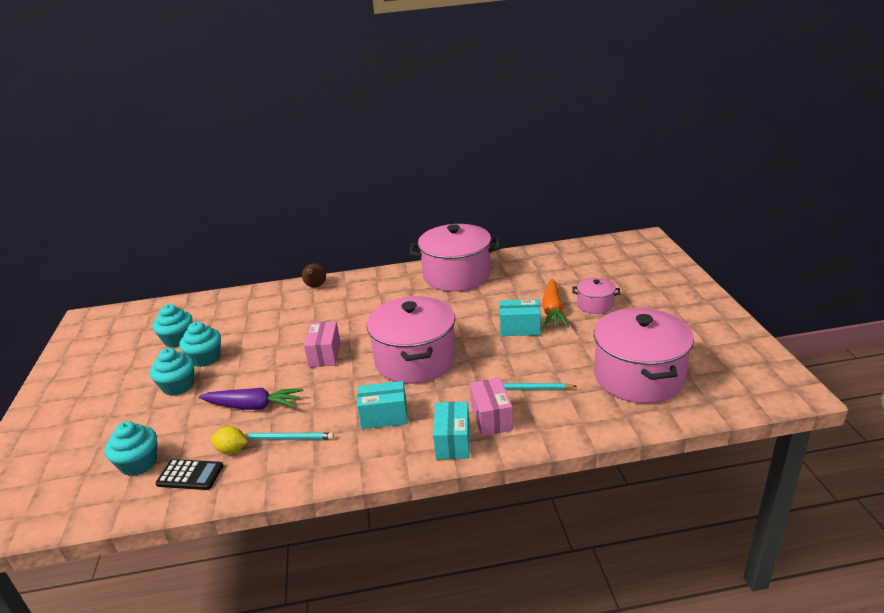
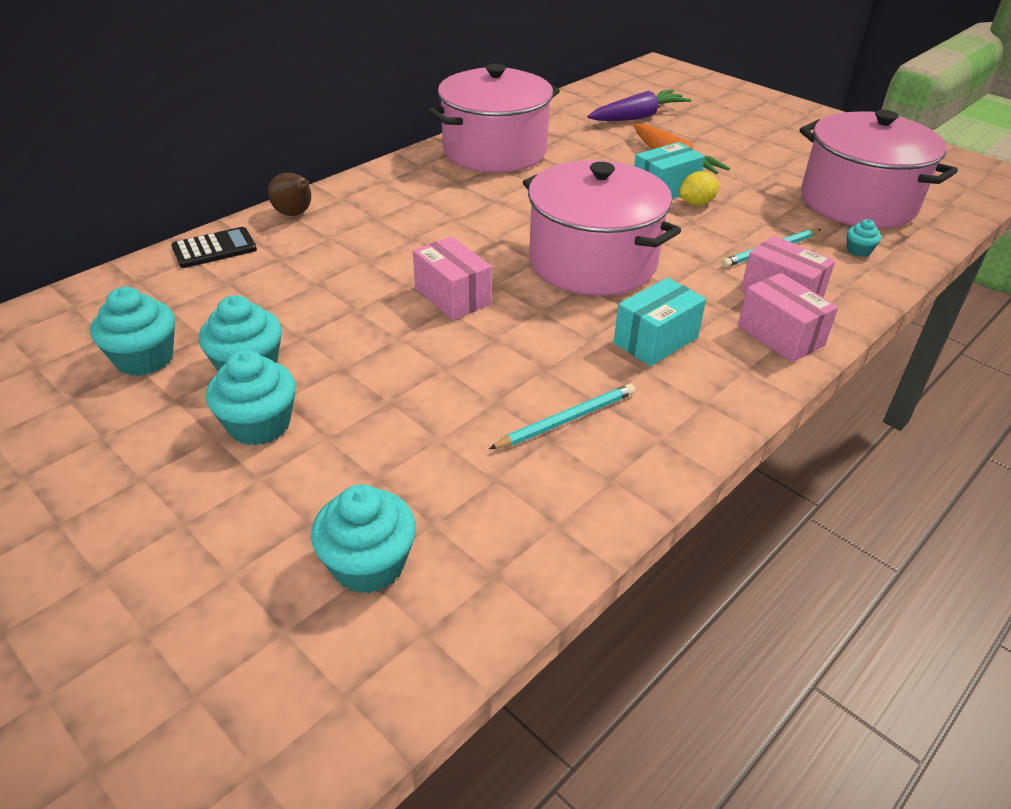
camera: 40 degrees left, 10 degrees up
black calculator [155,459,223,490] -> black calculator moved to [171,227,257,268]
purple carrot [199,388,303,410] -> purple carrot moved to [587,90,691,121]
yellow lemon [211,426,248,454] -> yellow lemon moved to [679,171,720,206]
turquoise box [433,401,470,459] -> pink box [738,273,838,362]
pink pot [572,278,620,314] -> none
none -> turquoise cupcake [847,219,881,257]

